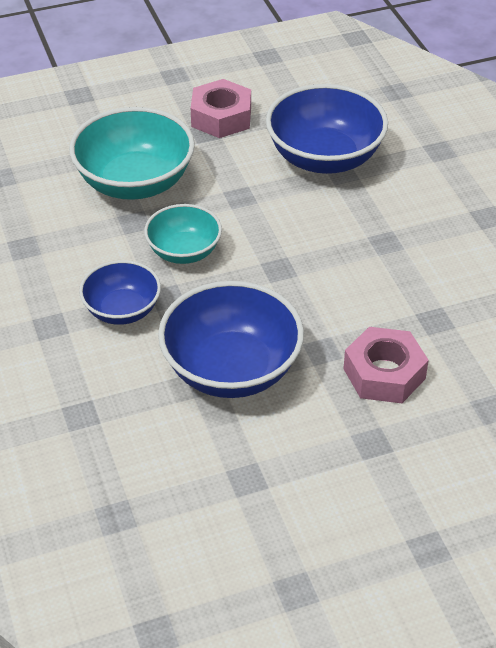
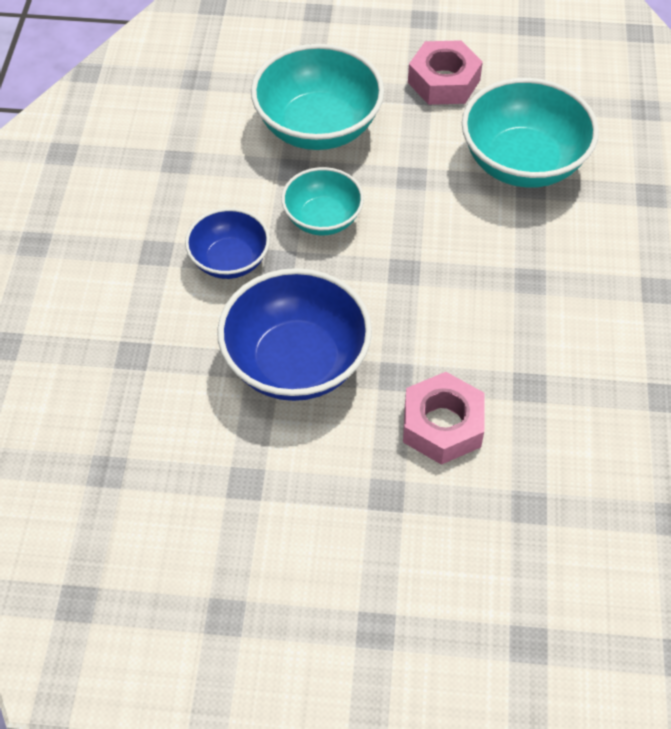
camera: 25 degrees right, 10 degrees up
blue bowl [266,84,388,174] -> turquoise bowl [462,78,599,188]

